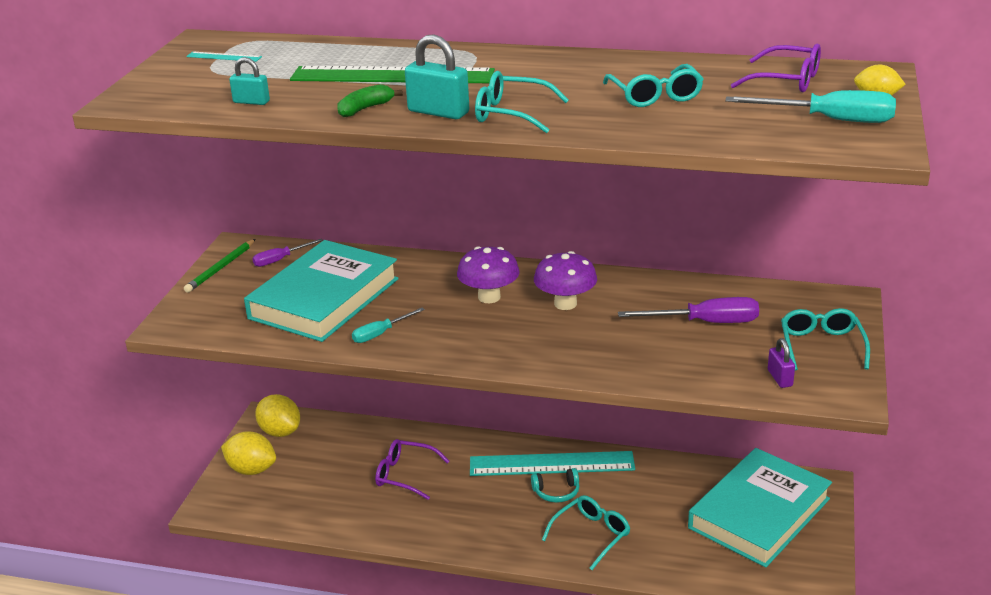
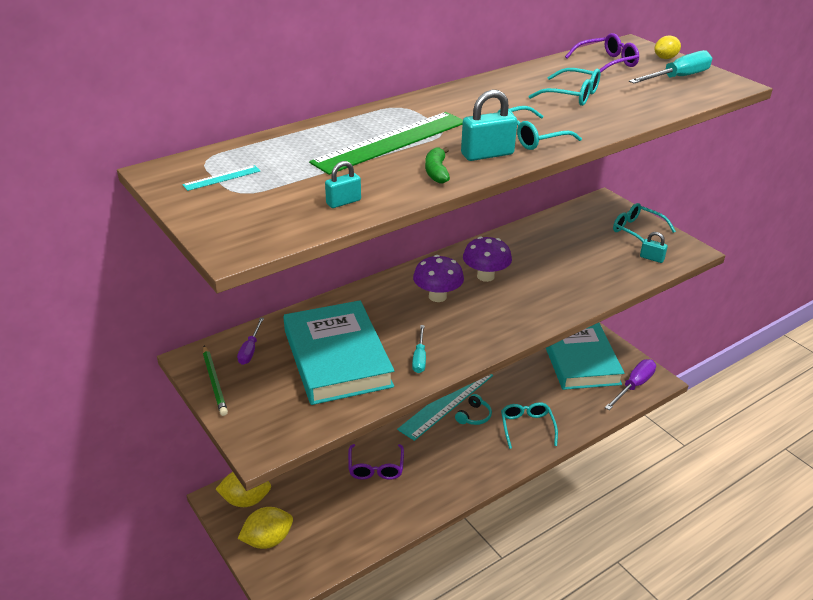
camera: 50 degrees left, 5 degrees up
purple glasses [375,439,450,500] -> purple glasses turned 60 degrees counterclockwise [348,444,404,480]
purple screwdriver [618,297,759,323] -> purple screwdriver moved to [605,359,656,410]
purple padlock [768,338,795,388] -> turquoise padlock [640,232,668,263]

